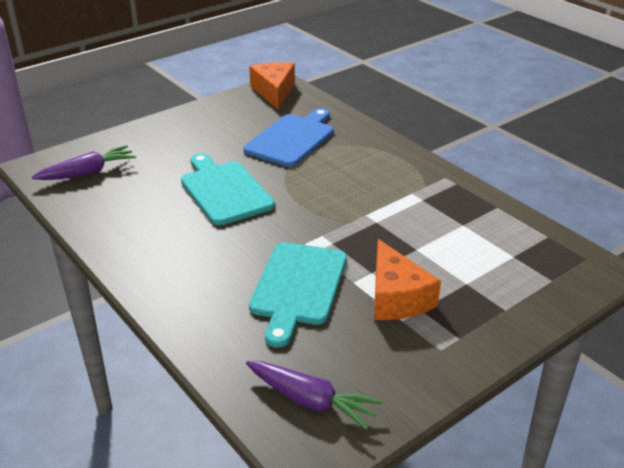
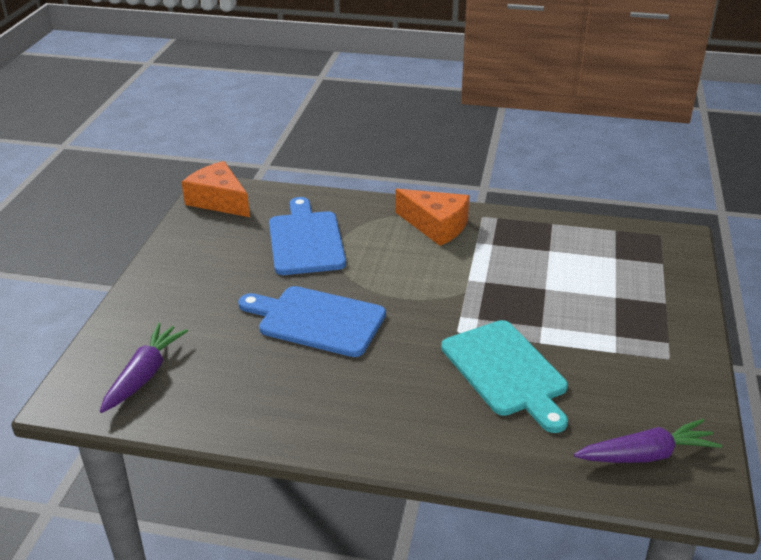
camera: 40 degrees left, 0 degrees up
turquoise cutting board [181,153,275,225] -> blue cutting board [238,286,386,357]
orange cheese [374,239,441,320] -> orange cheese moved to [395,189,469,246]

